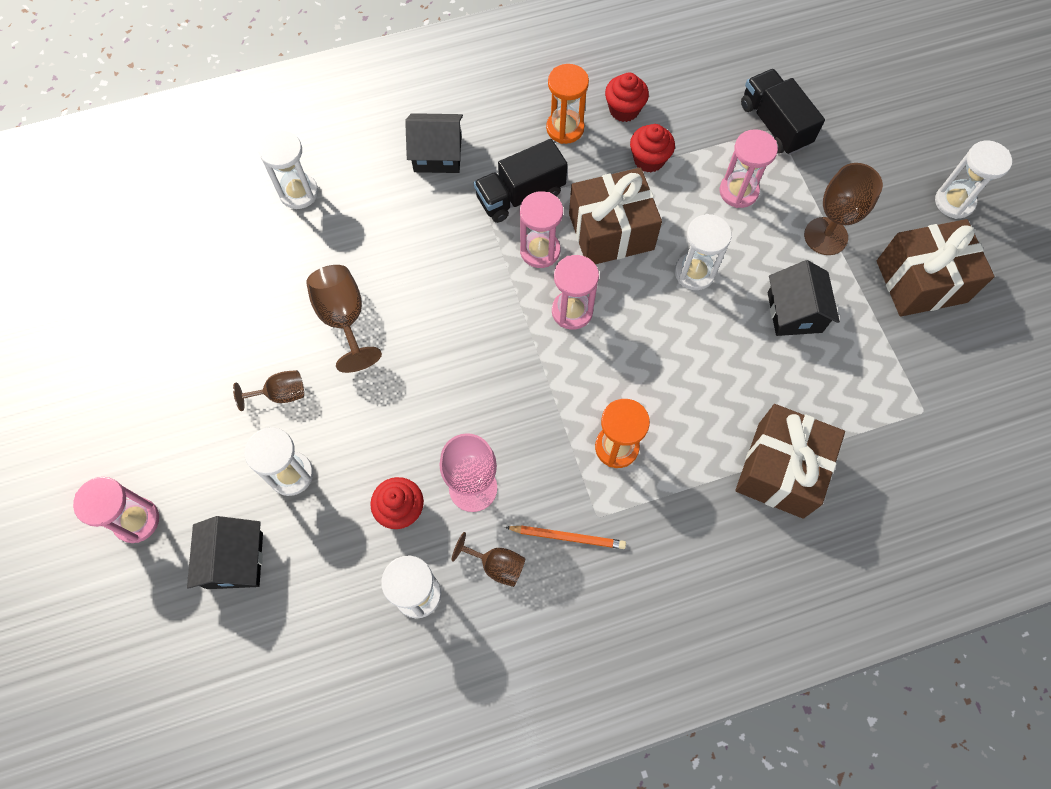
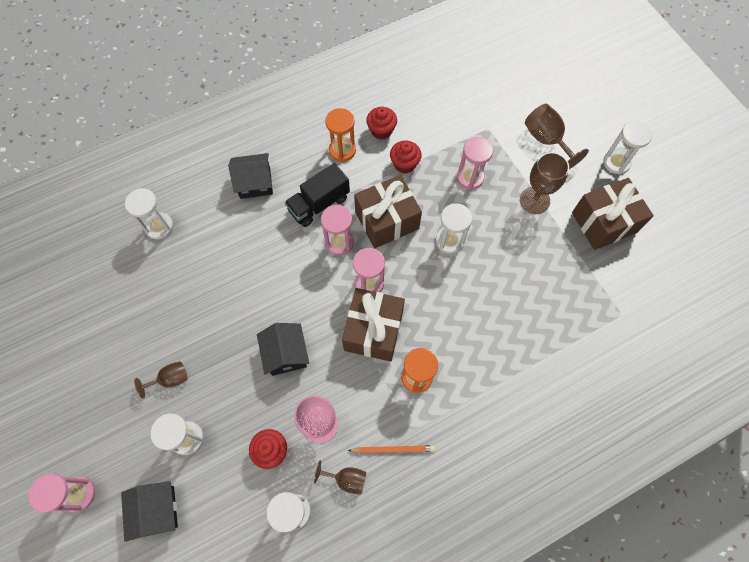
camera: 10 degrees left, 0 degrees up
brown goblet [306,265,382,373] -> brown goblet moved to [525,104,589,169]
brown gift [735,404,845,519] -> brown gift moved to [342,288,405,362]
black truck [741,69,825,155] -> none
black house [768,260,840,336] -> black house moved to [257,323,309,376]

